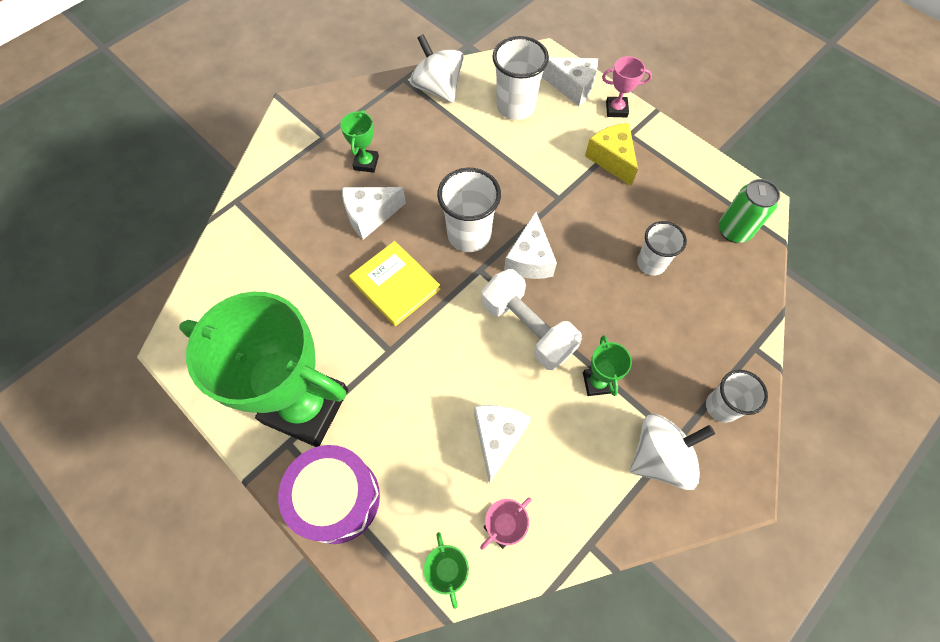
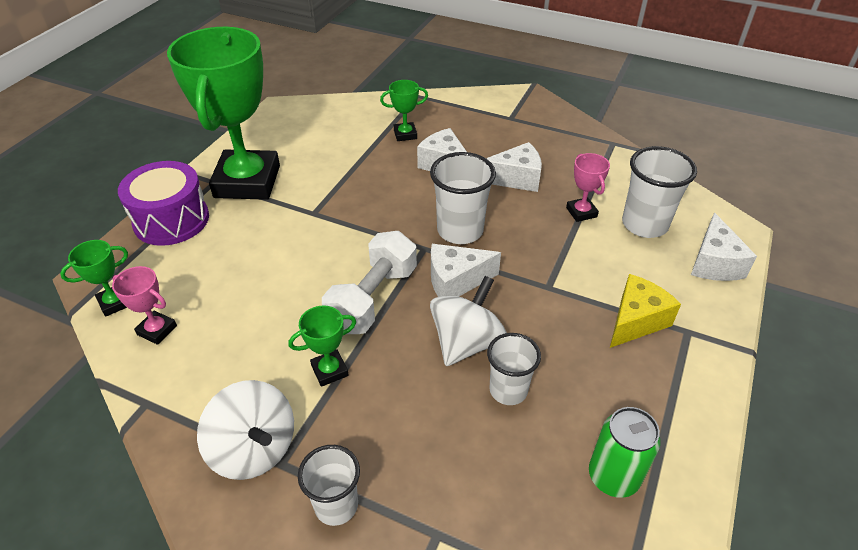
camera: 70 degrees right, 20 degrees down
green trophy [340,110,379,173] -> green trophy moved to [380,80,428,141]
yellow book [349,241,441,326] -> none
white spinning top [410,34,464,103] -> white spinning top moved to [430,276,507,366]
white cheese [474,405,531,484] -> white cheese moved to [486,142,542,192]
pink trophy [602,56,652,117] -> pink trophy moved to [566,153,610,222]

